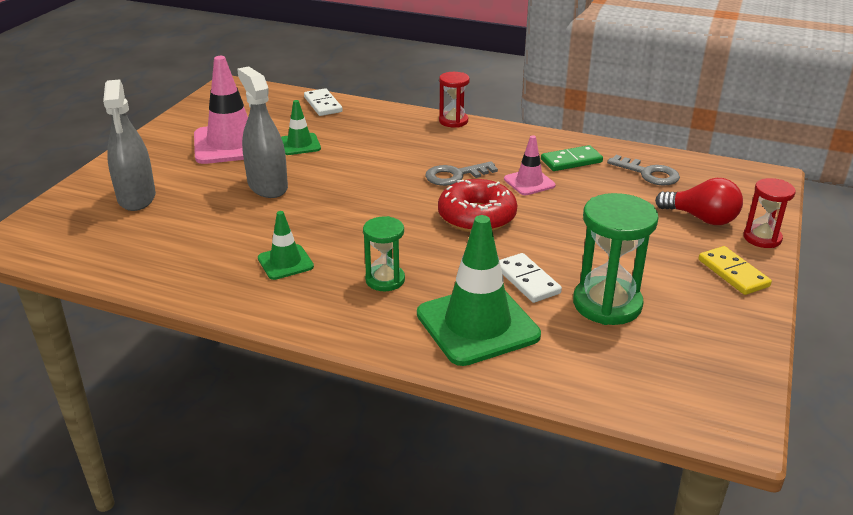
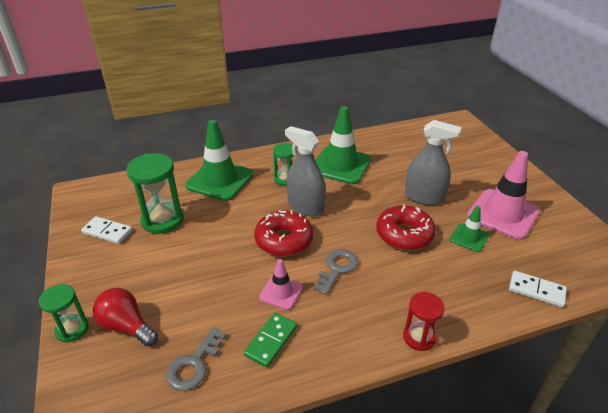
camera: 140 degrees right, 5 degrees up
grey spray bottle [103,79,156,211] -> grey spray bottle moved to [285,126,326,216]
green traffic cone [258,211,314,280] -> green traffic cone [315,106,371,184], size x1.93
white domino [500,253,562,303] -> white domino moved to [81,216,133,244]
grey key [607,155,680,186] -> grey key turned 60 degrees counterclockwise [166,327,226,391]
red light bulb [655,178,743,225] -> red light bulb turned 45 degrees clockwise [93,288,158,346]
yellow domino [698,246,772,295] -> none
red hourglass [743,178,796,248] -> green hourglass [39,284,89,343]
none -> red donut [376,205,436,250]

